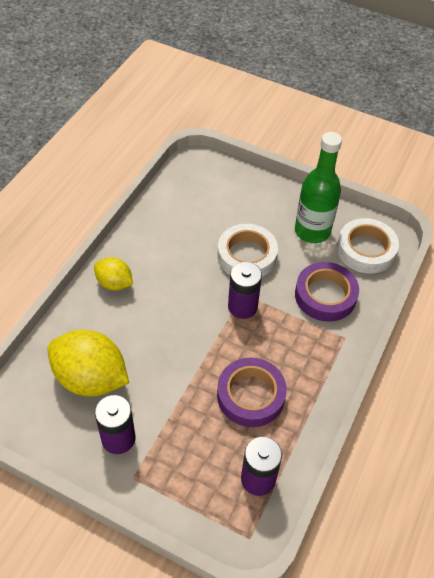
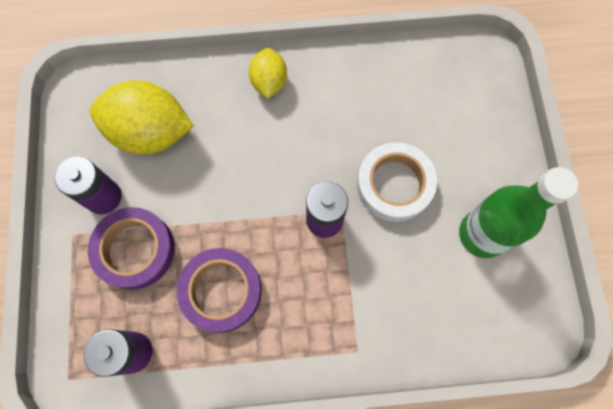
camera: 60 degrees right, 20 degrees up
yellow lemon [48,330,129,396] -> yellow lemon turned 75 degrees counterclockwise [90,80,194,155]
purple tape [295,262,359,322] -> purple tape moved to [88,207,175,290]
white tape [337,218,399,274] -> none

